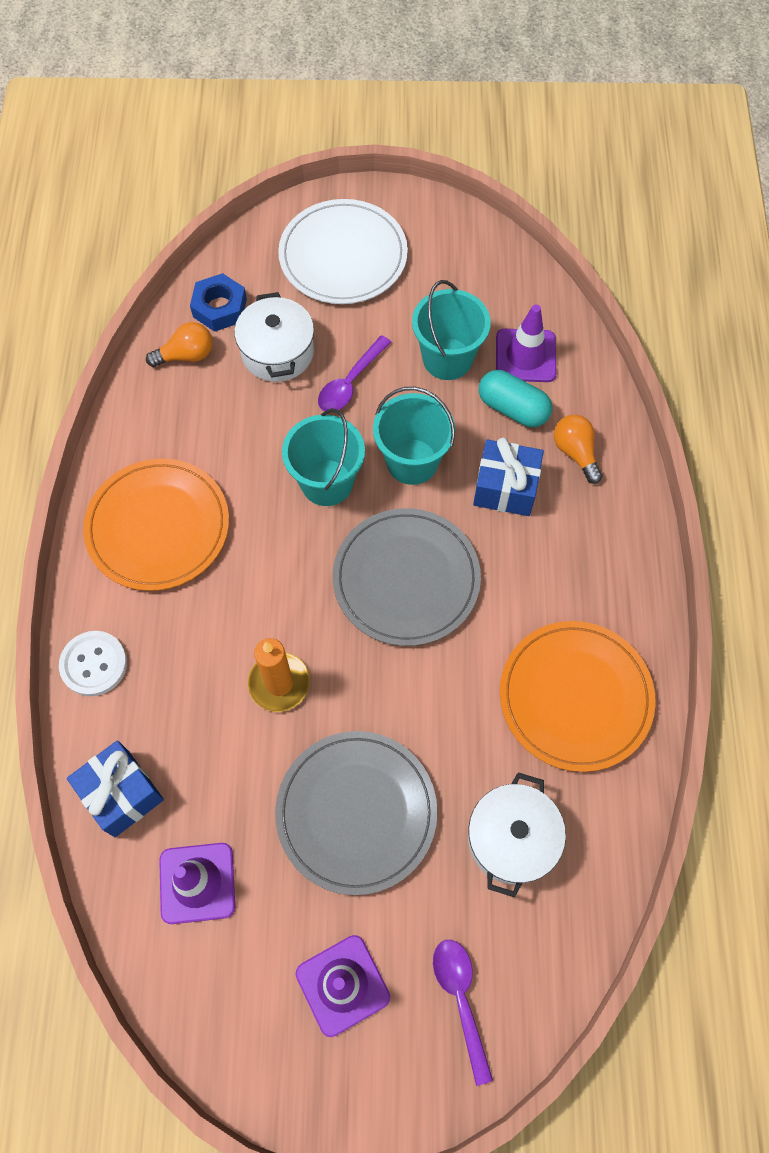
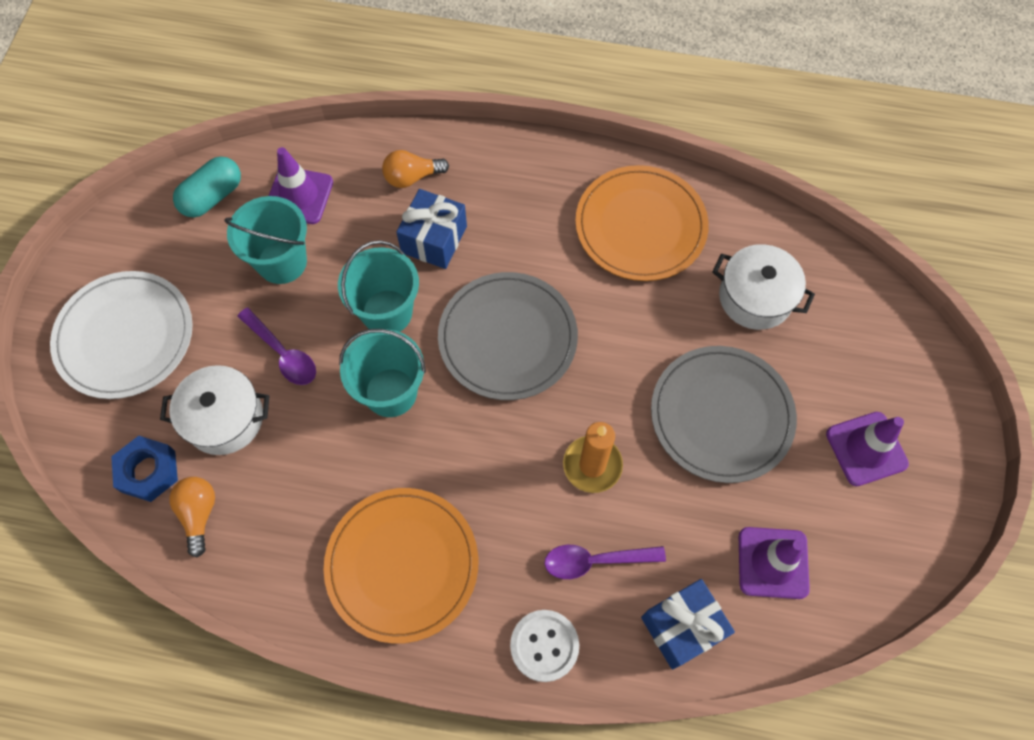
camera: 80 degrees left, 0 degrees up
purple spoon [433,940,493,1086] -> purple spoon moved to [544,545,666,579]
turquoise capsule [479,370,552,427] -> turquoise capsule moved to [173,157,241,218]

